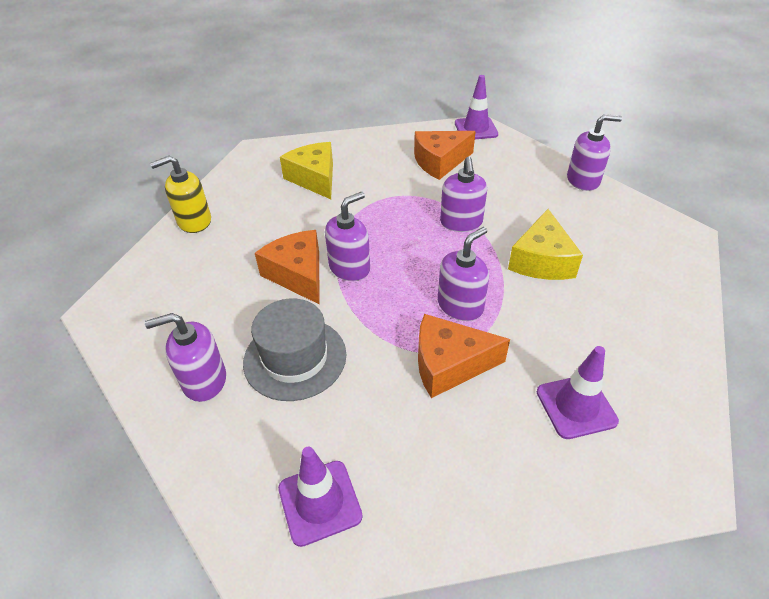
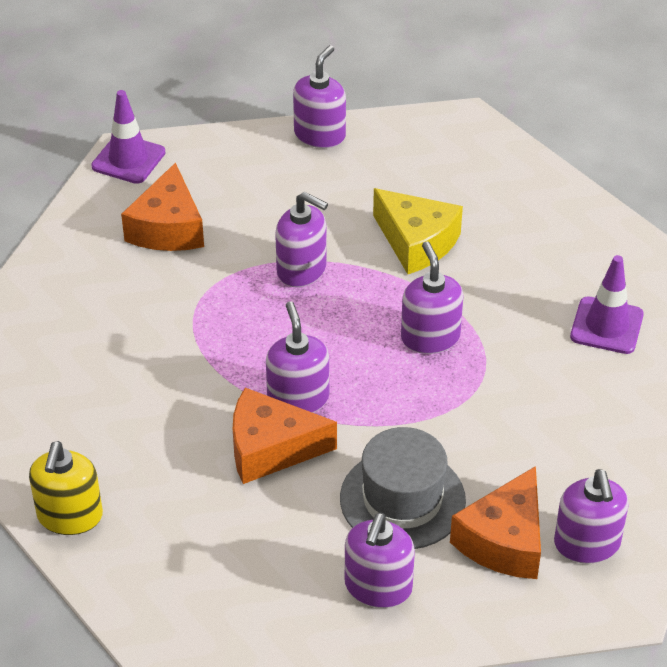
camera: 60 degrees left, 0 degrees up
purple traffic cone [278,447,363,547] -> purple soap dispenser [554,469,629,564]
yellow cheese [280,142,333,199] -> none
orange cheese [418,314,510,398] -> orange cheese moved to [450,466,541,579]

